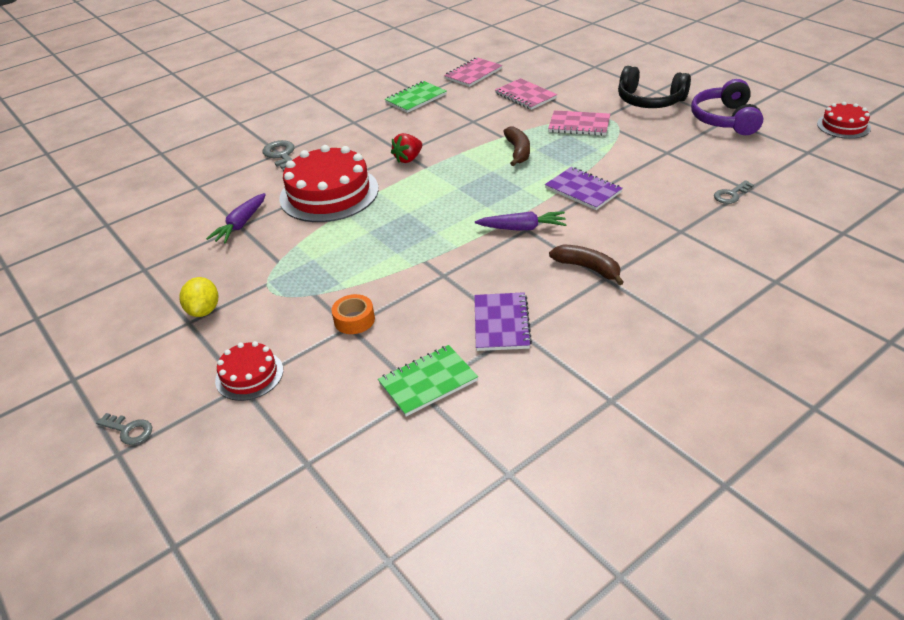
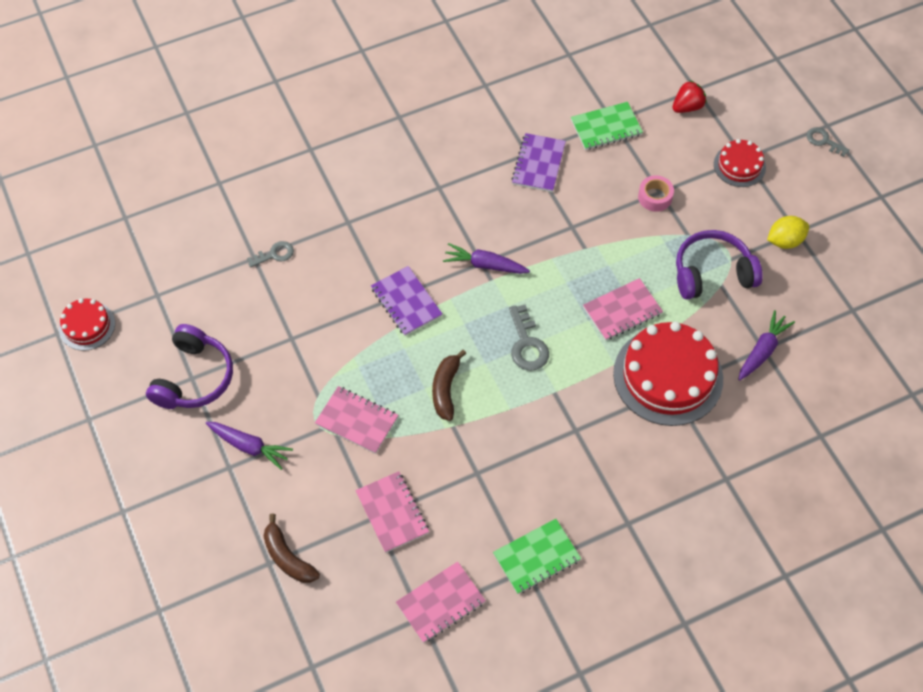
camera: 170 degrees left, 20 degrees up
yellow lemon [180,277,218,317] -> yellow lemon turned 60 degrees clockwise [767,216,809,249]
grey key [263,140,294,172] -> grey key moved to [509,304,549,371]
orange tape [331,294,375,334] -> pink tape [638,175,674,212]
red strawberry [391,133,422,163] -> red strawberry moved to [672,80,706,113]
brown banana [549,244,624,285] -> brown banana moved to [264,514,320,583]
black headphones [618,66,691,108] -> purple carrot [206,422,293,470]
none -> pink notebook [583,278,663,341]
none -> purple headphones [676,230,763,300]

